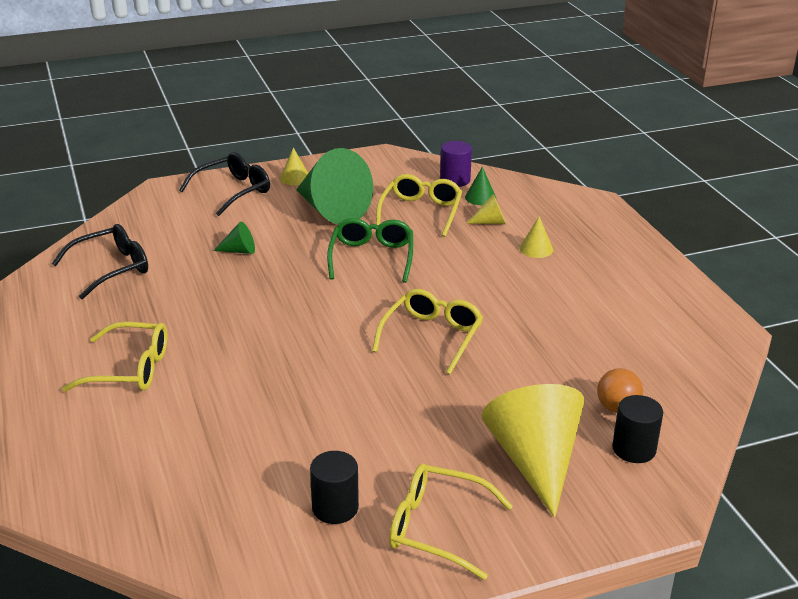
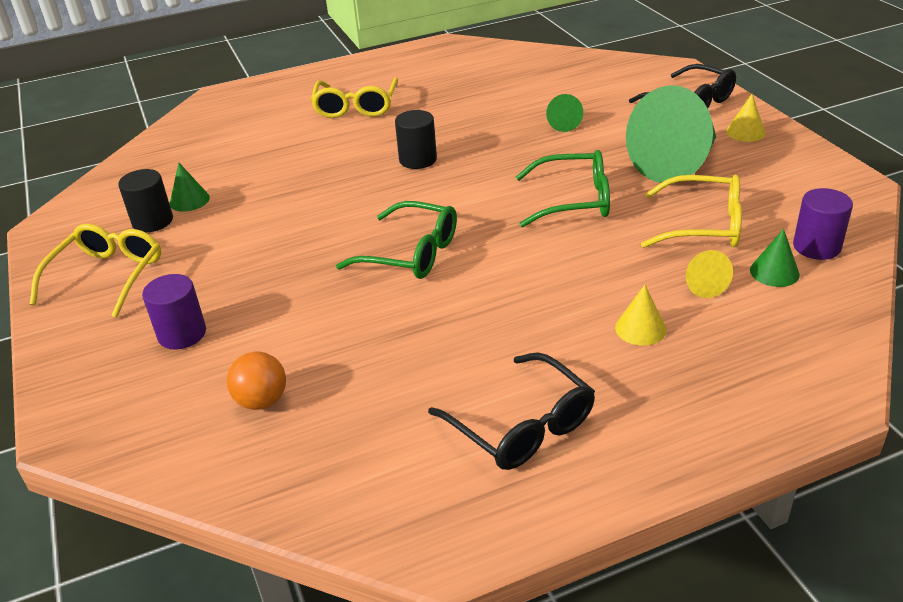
camera: 90 degrees right, 5 degrees up
black glasses [52,224,148,300] -> black glasses moved to [428,352,595,470]
yellow glasses [372,289,483,374] -> green glasses [336,201,457,279]
yellow cone [481,384,584,518] -> purple cylinder [142,274,206,349]
black cylinder [612,395,663,463] -> black cylinder moved to [395,110,437,169]
none -> green cone [170,163,210,212]

